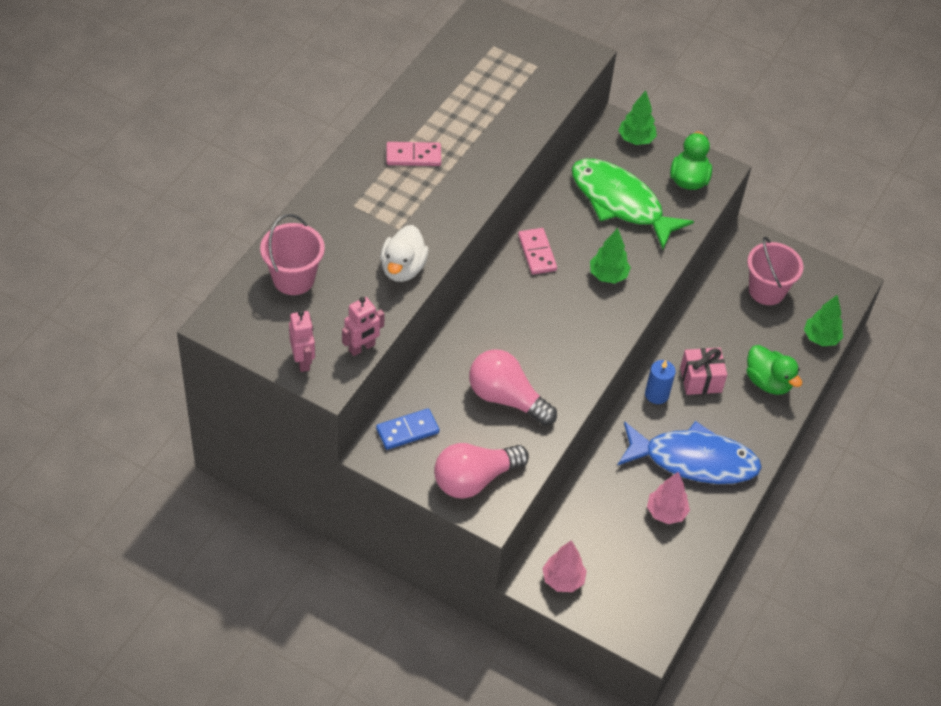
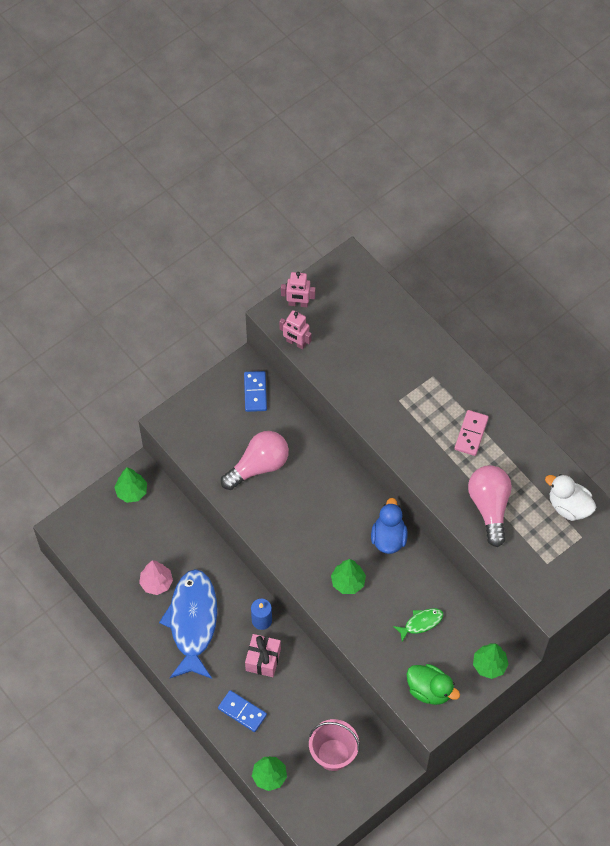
camera: 115 degrees right, 10 degrees up
pink bucket [260,214,325,295] -> none
pink robot [342,297,385,356] -> pink robot turned 45 degrees counterclockwise [279,310,312,350]
white duck [380,225,429,282] -> white duck moved to [545,474,596,521]
pink light bulb [434,443,529,499] -> pink light bulb moved to [468,465,512,547]
pink domino [518,228,557,275] -> blue duck [371,498,408,554]
pink tree [542,540,587,592] -> green tree [114,467,147,503]
green fish [572,159,694,249] -> green fish [393,608,443,642], size x0.43
blue fish [617,421,762,484] -> blue fish turned 150 degrees clockwise [159,569,217,679]
green duck [747,345,802,395] -> blue domino [218,690,267,732]

